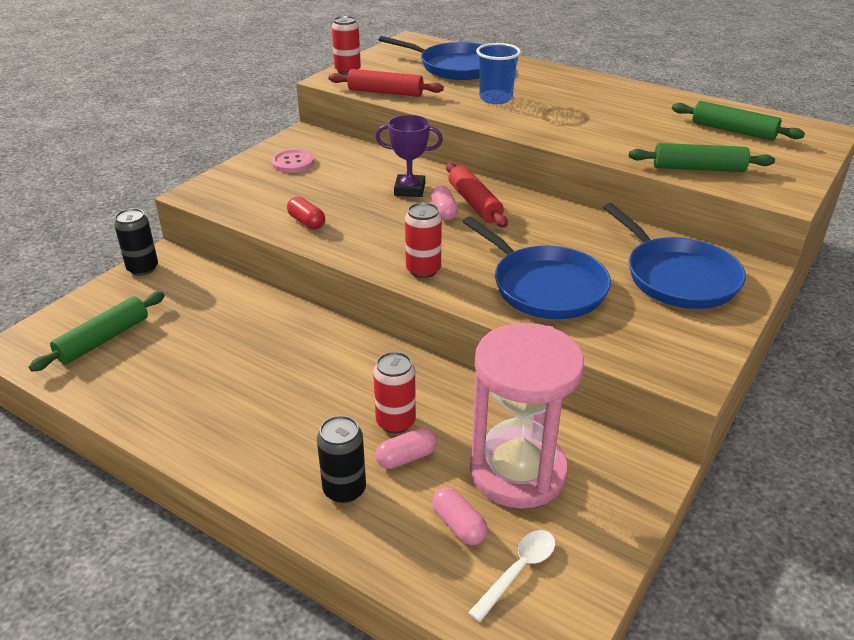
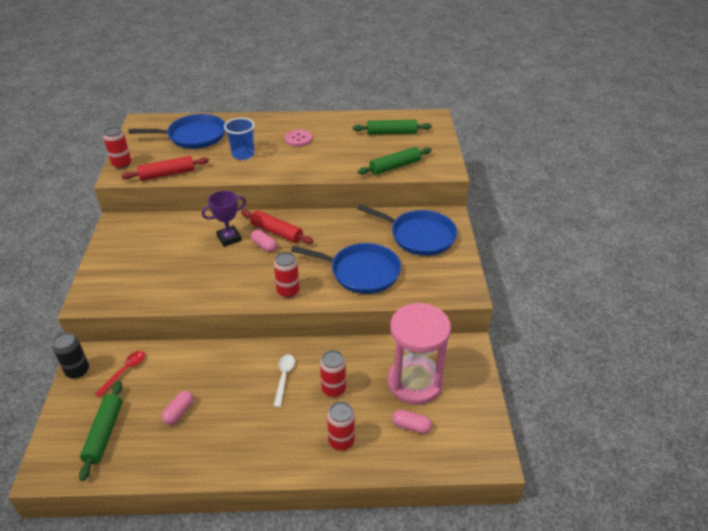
camera: 35 degrees left, 5 degrees up
pink button [271,149,314,173] -> pink button moved to [285,129,312,147]
red capsule [287,197,325,229] -> none
black can [317,415,366,503] -> red can [327,402,355,451]
pink capsule [375,428,437,469] -> pink capsule moved to [162,391,194,425]
white spoon [468,530,555,622] -> white spoon moved to [274,354,295,408]
none -> red spoon [95,351,145,397]

